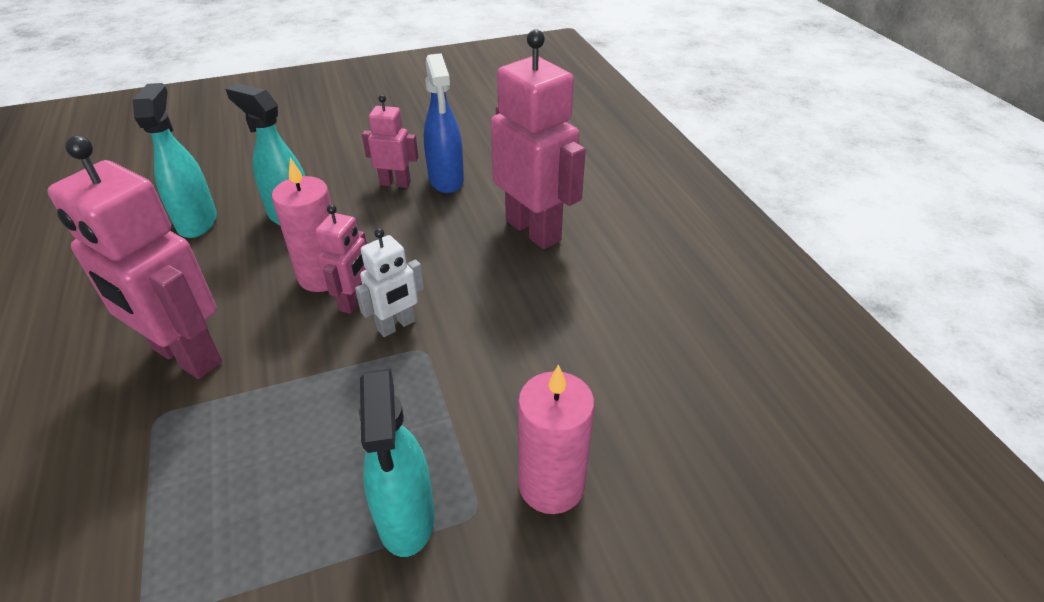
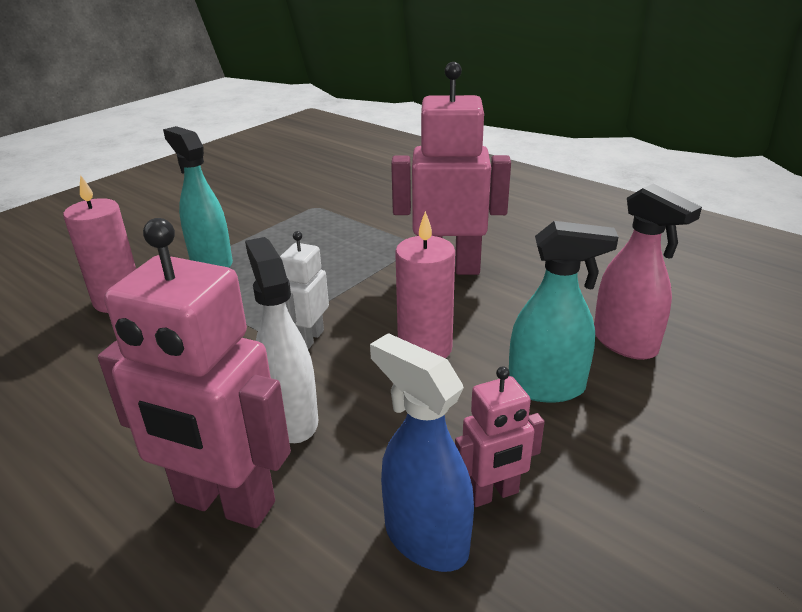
camera: 150 degrees right, 10 degrees down
turquoise spray bottle [133,83,217,238] -> pink spray bottle [594,184,702,360]
pink robot [315,205,367,314] -> none
none -> white spray bottle [245,237,318,443]

